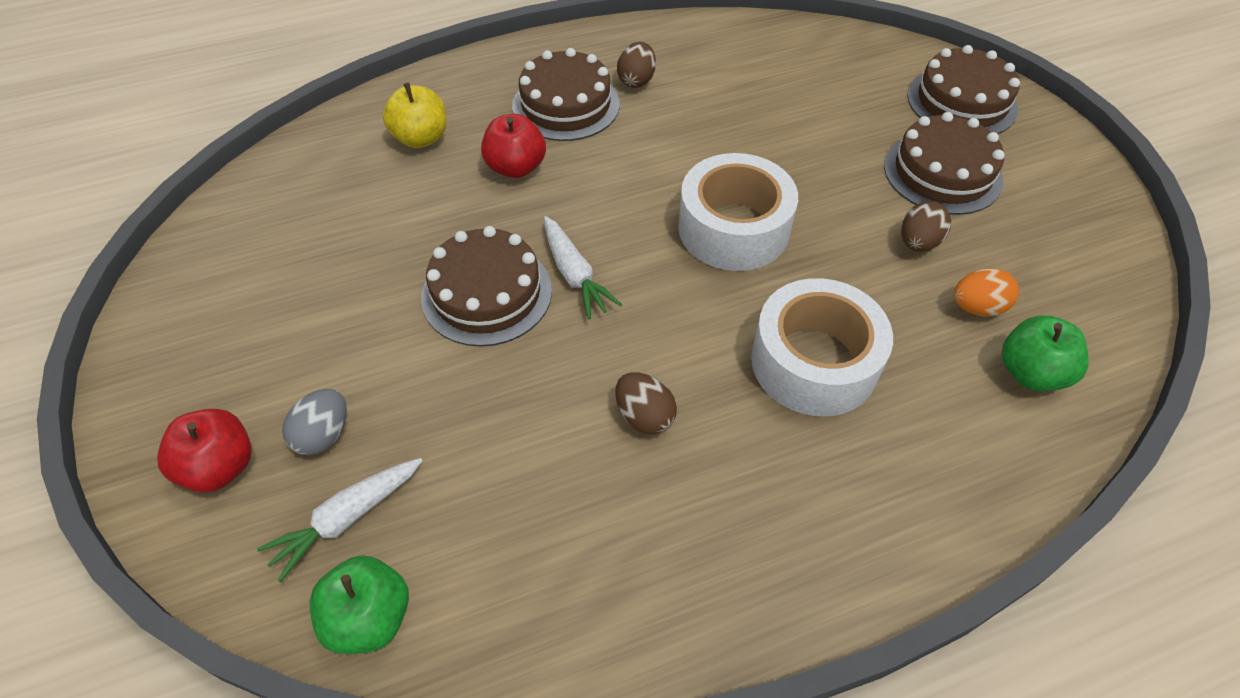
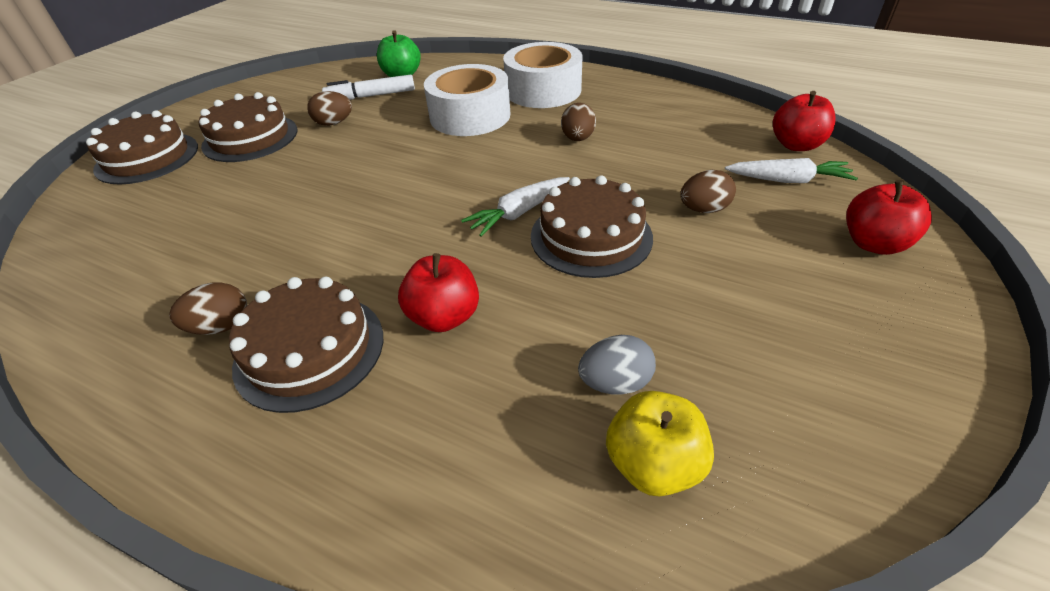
camera: 130 degrees left, 10 degrees down
grey egg [282,389,347,456] -> grey egg moved to [578,335,656,395]
green apple [310,556,409,654] -> red apple [773,91,836,151]
yellow apple [383,83,446,148] -> yellow apple moved to [606,391,714,497]
white carrot [544,216,622,319] -> white carrot turned 150 degrees counterclockwise [461,177,570,237]
white tape [678,153,798,271] -> white tape moved to [503,42,583,108]
orange egg [954,268,1019,317] -> white marker [322,75,415,100]
none -> brown egg [680,170,736,213]

